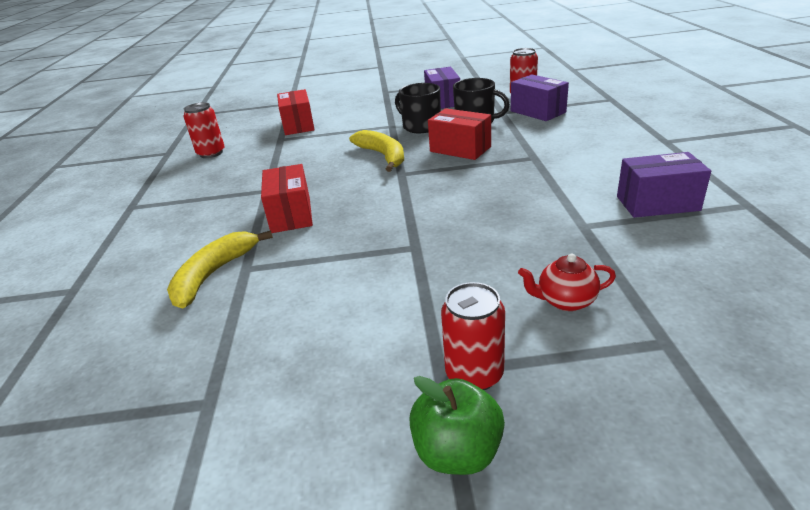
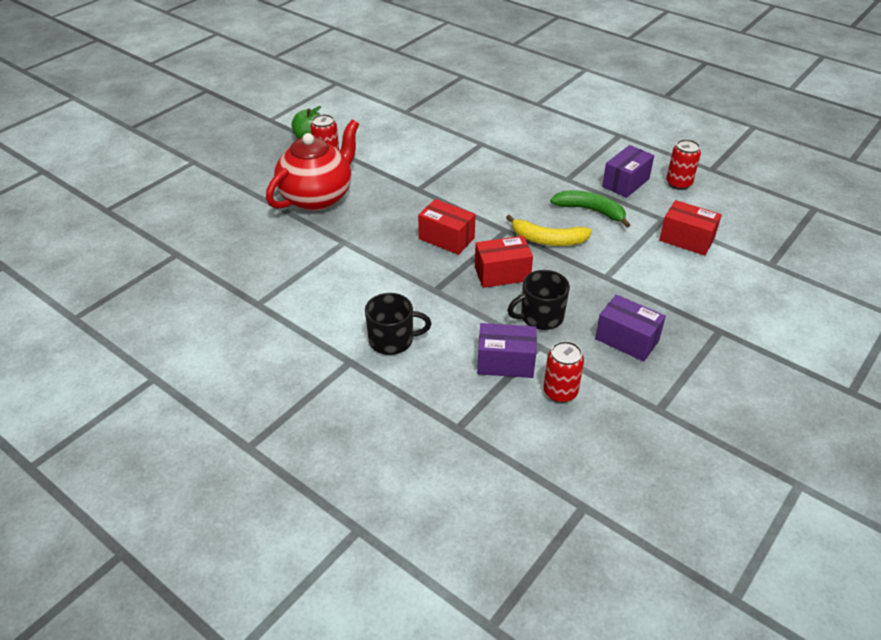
camera: 130 degrees right, 10 degrees up
yellow banana [167,230,273,308] -> none
red box [261,164,313,233] -> red box moved to [418,199,476,255]
black mug [395,83,441,133] -> black mug moved to [365,293,431,355]
red teapot [518,254,616,311] -> red teapot [266,120,359,211], size x2.43
purple box [617,152,711,218] -> purple box moved to [602,145,654,198]
none -> green banana [550,190,630,228]

